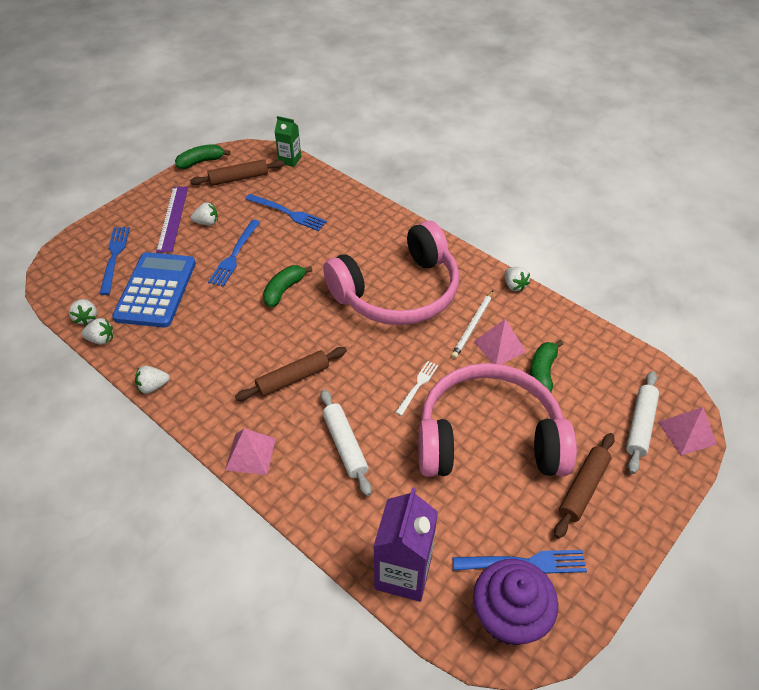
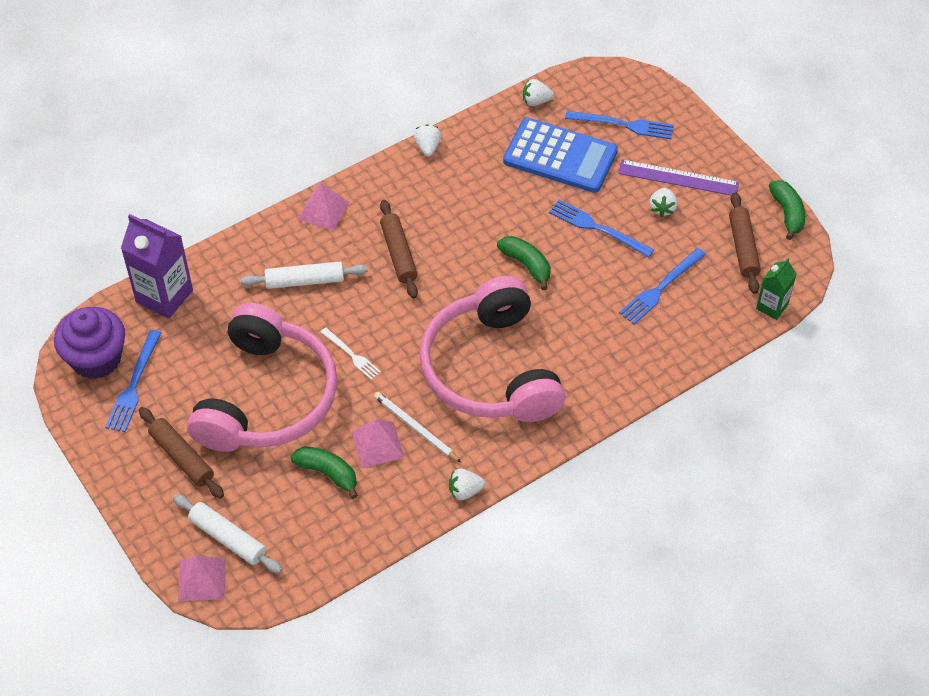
camera: 105 degrees right, 5 degrees up
white strawberry [81,318,113,345] -> none

